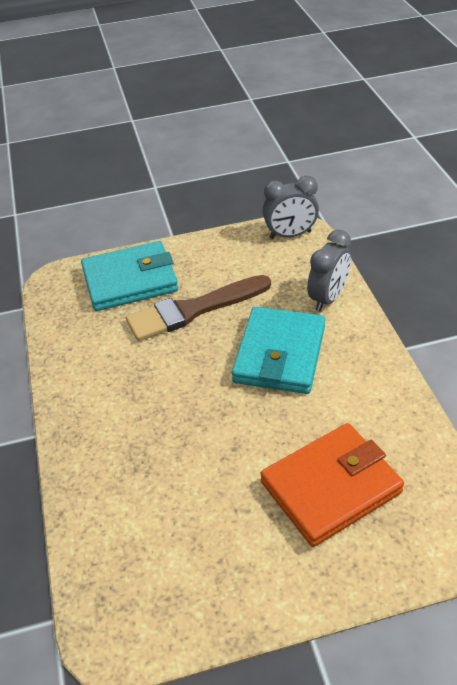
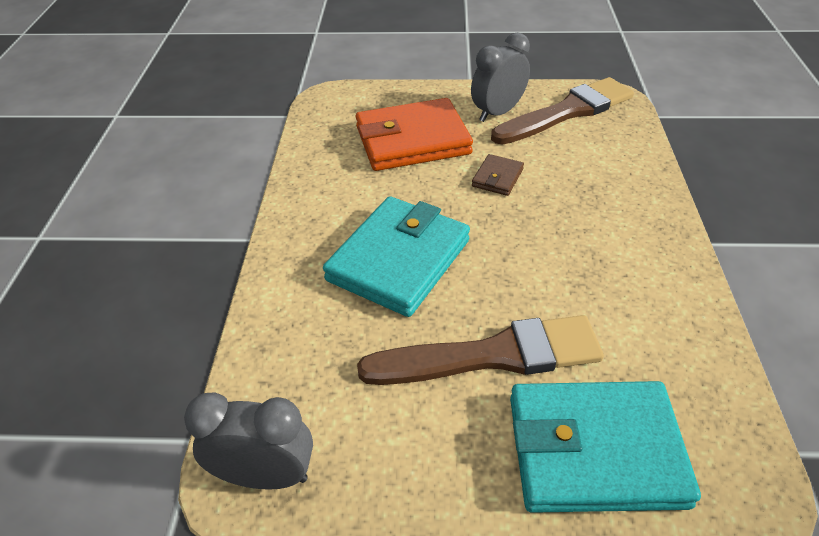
camera: 165 degrees left, 0 degrees up
grey clock [307,230,351,311] -> grey clock moved to [471,33,530,122]
none -> brown wallet [472,154,524,196]
none -> brown brush [491,77,634,145]

